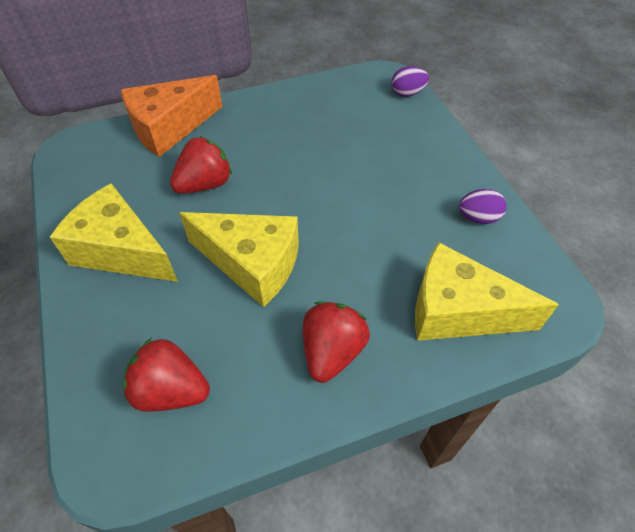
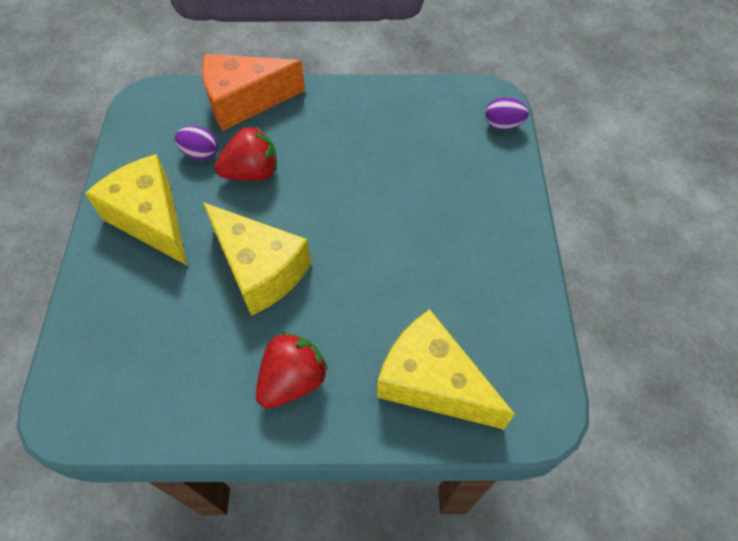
camera: 20 degrees right, 5 degrees up
red strawberry [122,338,210,412] -> none
purple egg [459,189,507,224] -> purple egg moved to [174,126,218,161]

